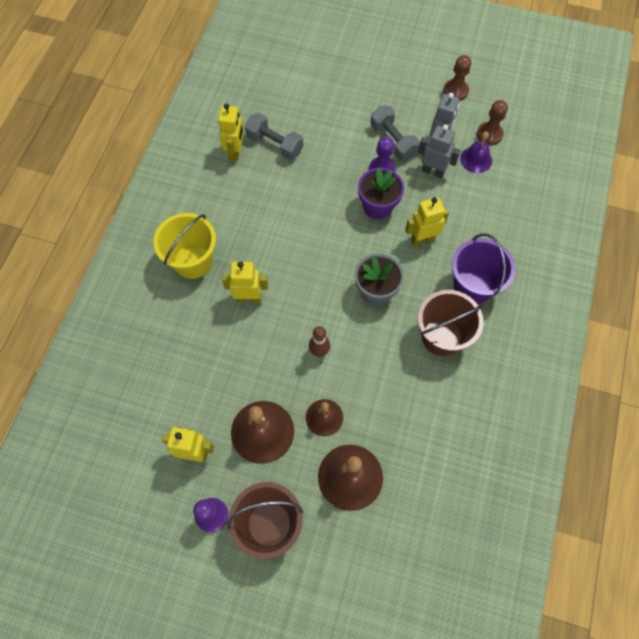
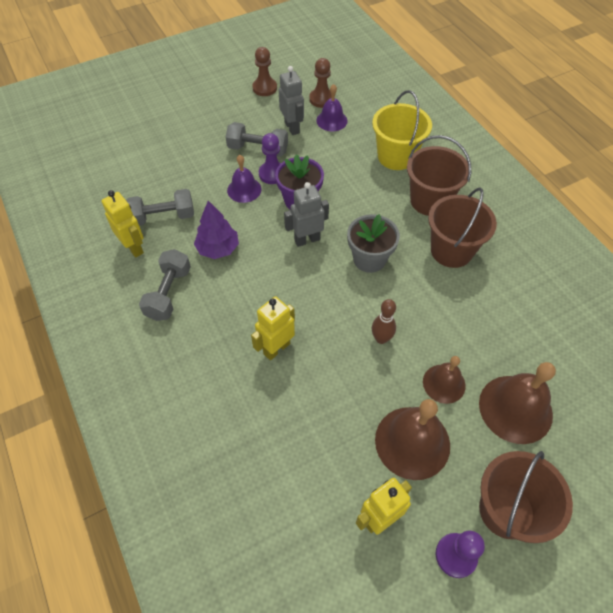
camera: 45 degrees left, 10 degrees down
yellow bucket [154,213,216,279] -> yellow bucket moved to [372,90,432,170]
yellow robot [405,197,449,246] -> none
grey robot [418,124,461,178] -> grey robot moved to [284,182,329,247]
purple bucket [452,233,516,304] -> brown bucket [407,135,471,216]
none -> grey dumbbell [139,249,191,321]
none -> purple tree [194,201,239,259]
none -> purple bell [227,155,261,203]

